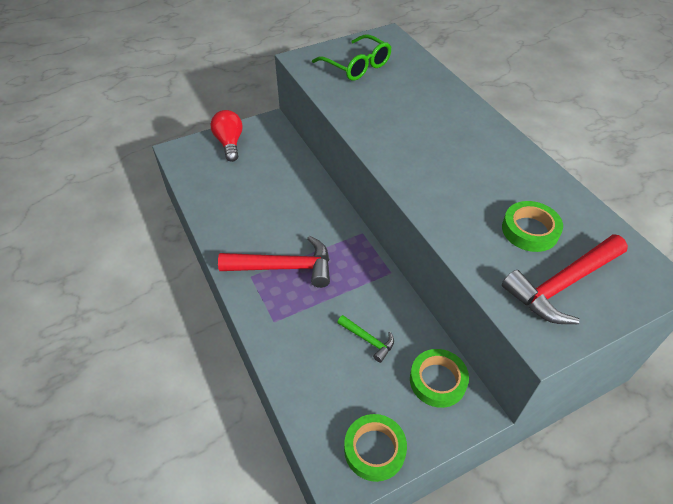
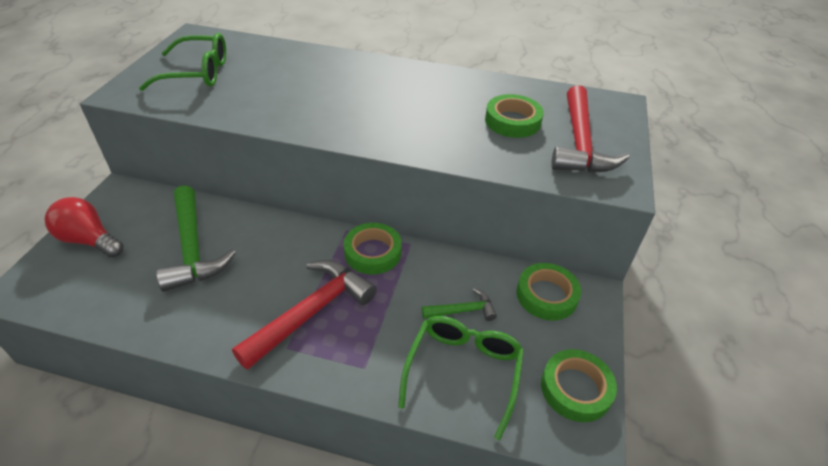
camera: 50 degrees left, 5 degrees down
none -> green hammer [156,185,236,292]
none -> green tape [344,223,402,275]
none -> green glasses [398,316,524,441]

